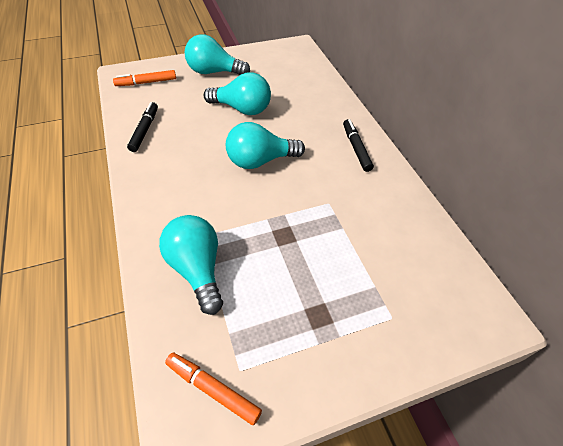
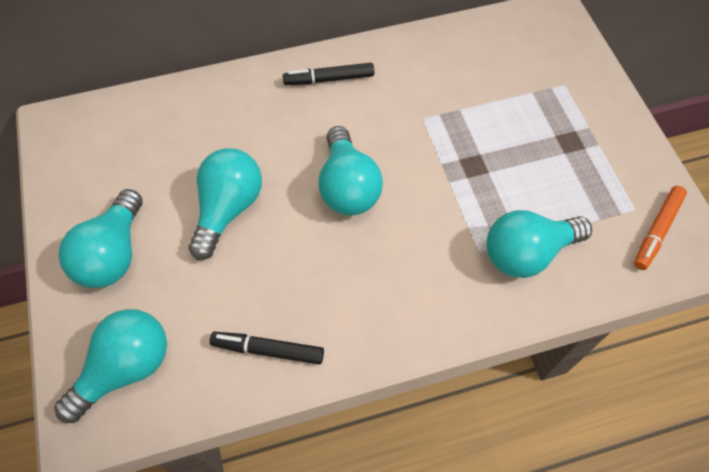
camera: 85 degrees left, 10 degrees up
orange marker [113,70,176,86] -> turquoise light bulb [54,309,167,423]

